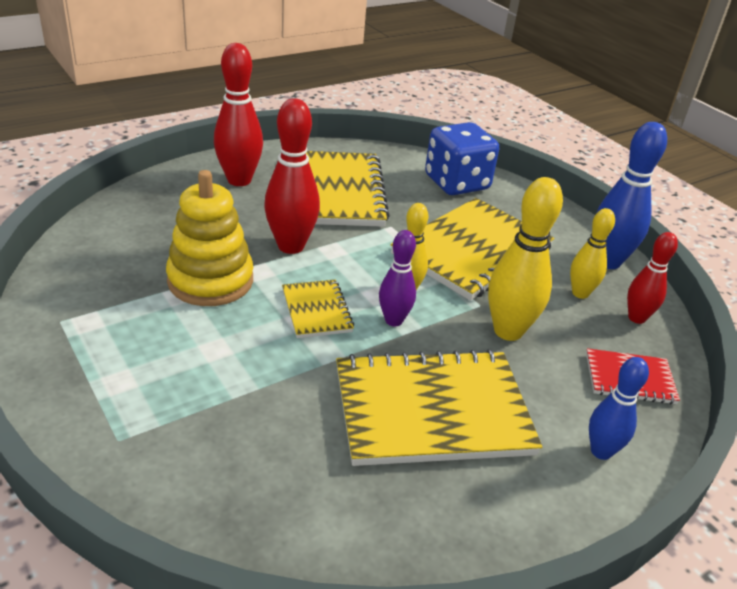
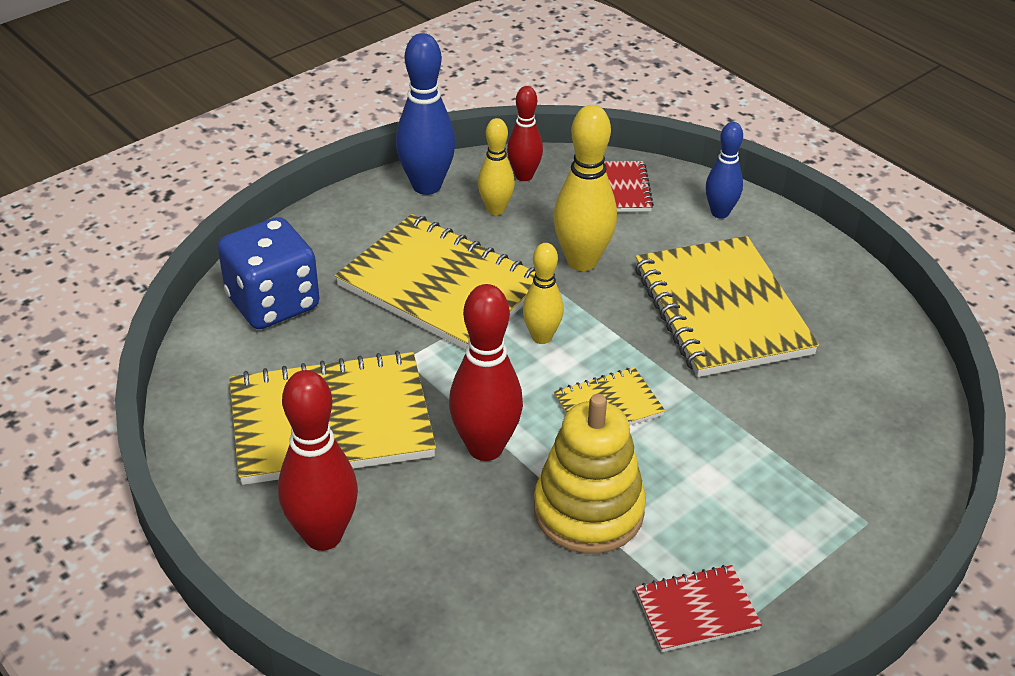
camera: 95 degrees left, 5 degrees up
purple bowling pin [379,230,416,326] -> none
none -> red notebook [635,565,762,652]

